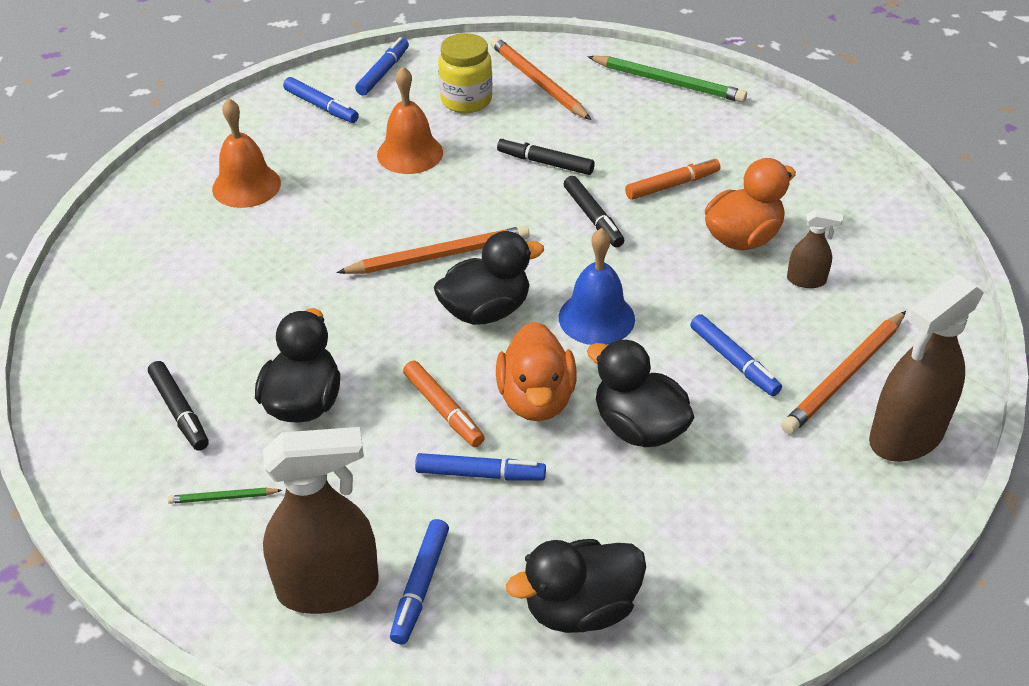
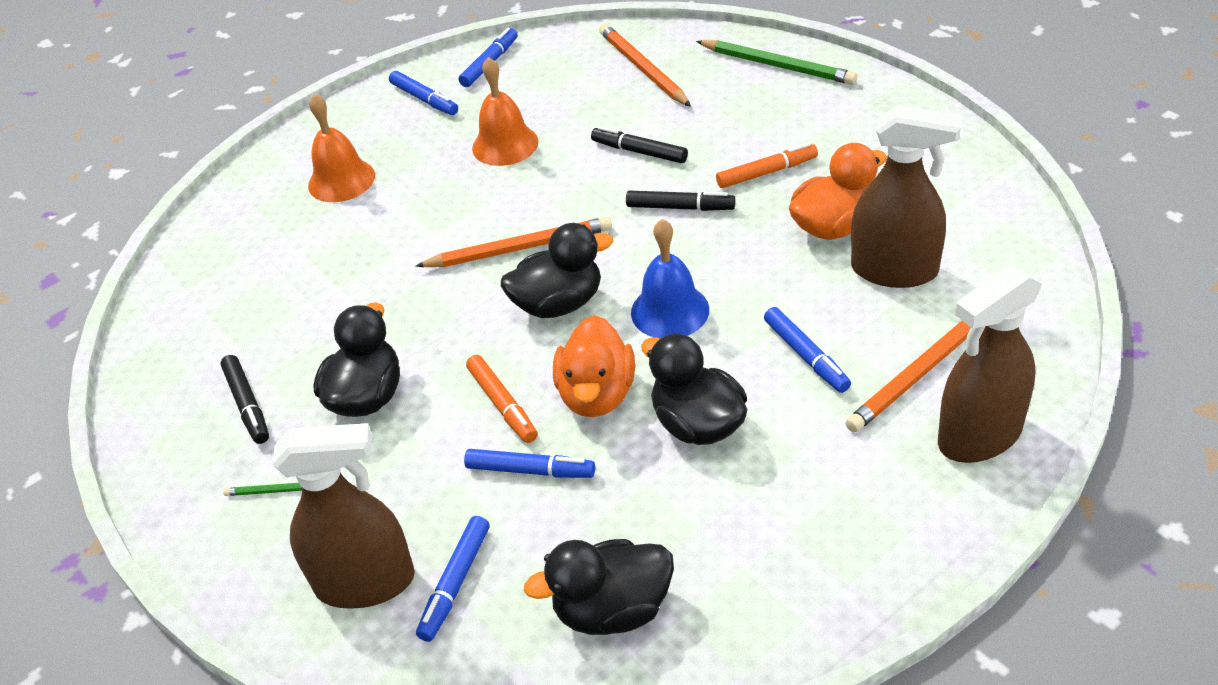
camera: 10 degrees right, 0 degrees up
yellow jar [438,33,493,113] -> none
black marker [564,176,624,248] -> black marker turned 60 degrees counterclockwise [626,191,735,211]
brown spray bottle [787,209,843,288] -> brown spray bottle [851,105,962,288], size x2.08

